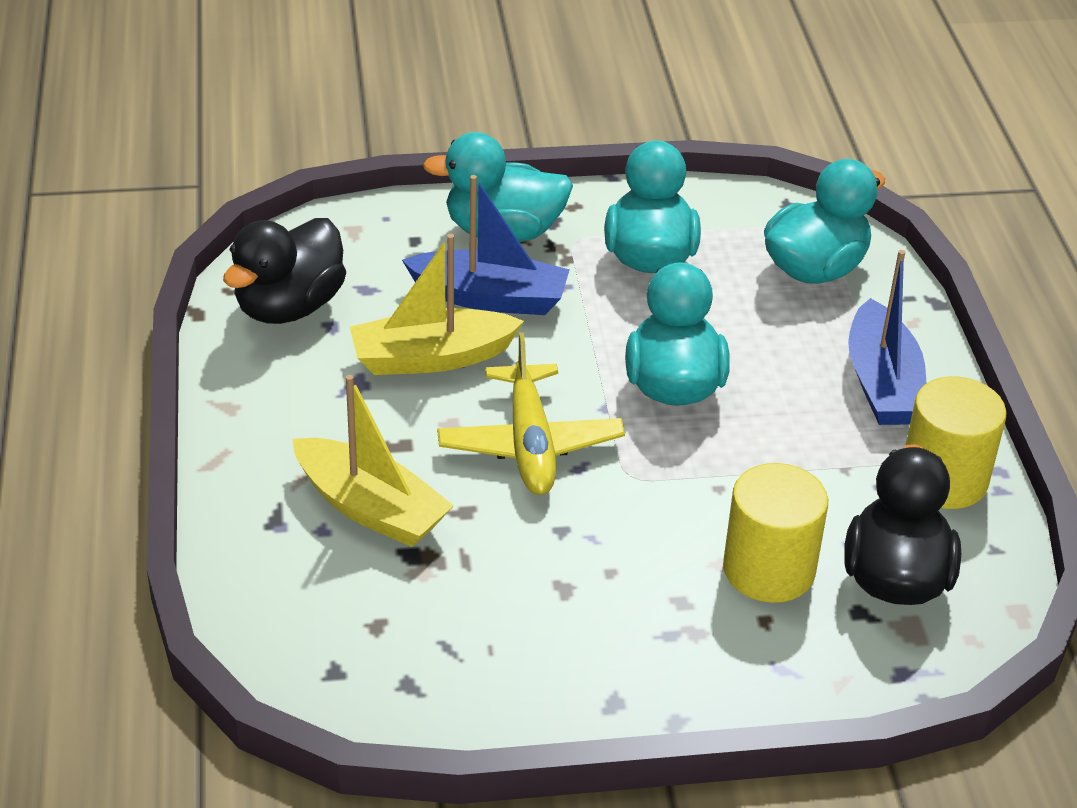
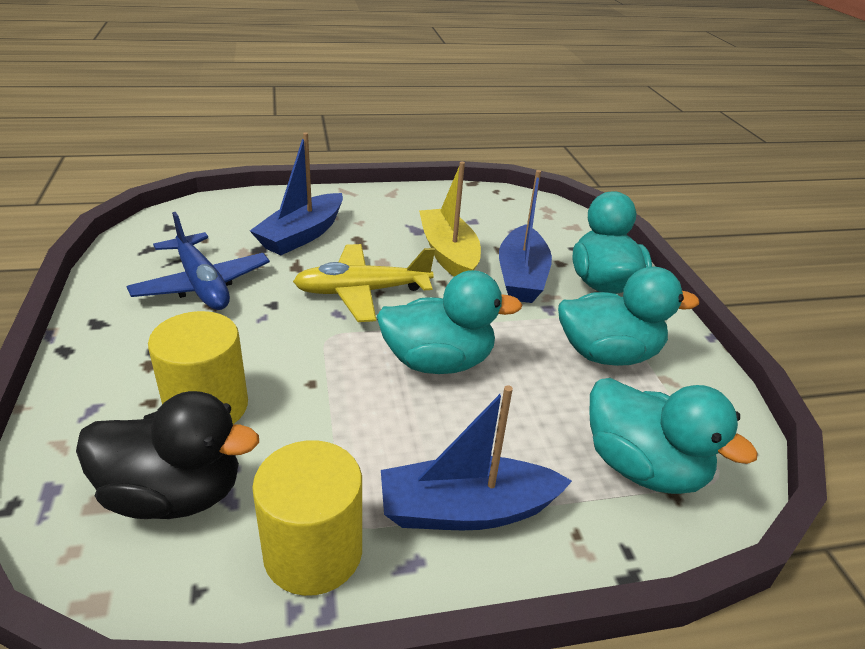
camera: 85 degrees right, 5 degrees down
black duck [223,218,346,324] -> none
yellow boat [292,375,454,547] -> blue boat [250,132,343,255]
none -> blue plane [126,212,270,310]

